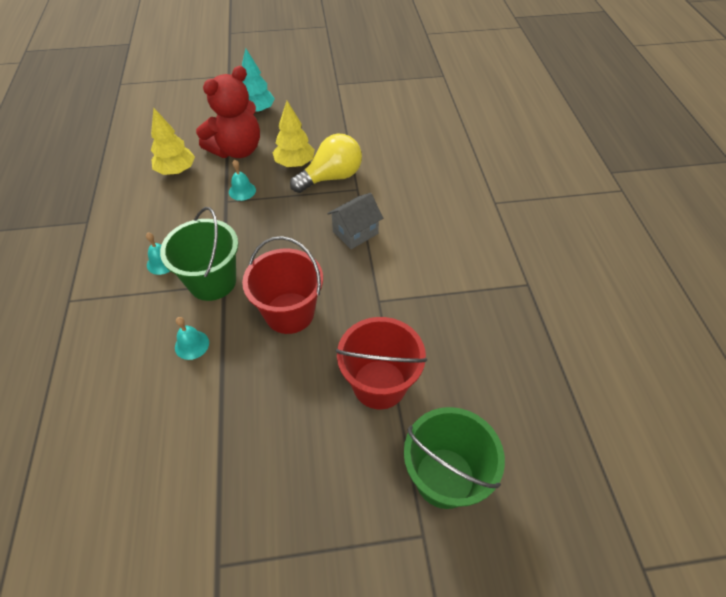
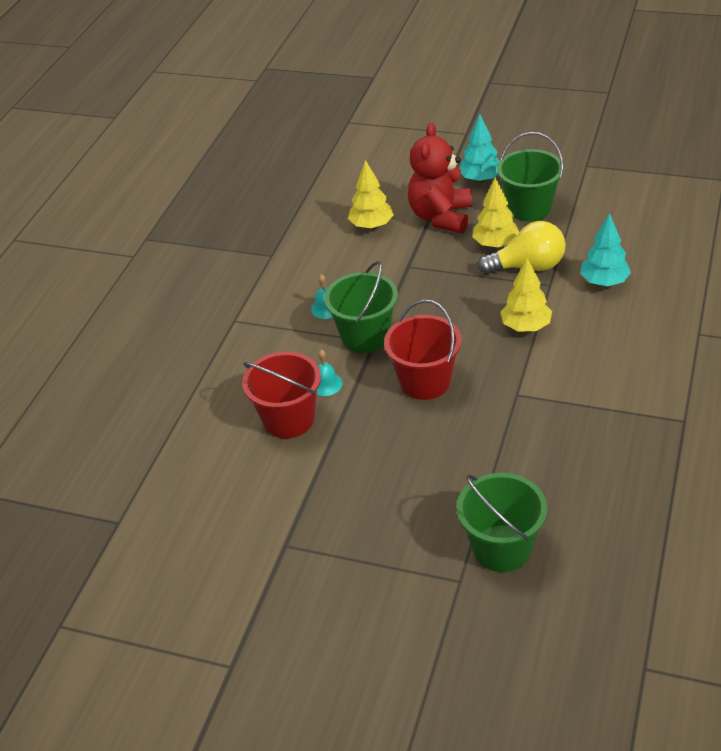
camera: 30 degrees right, 10 degrees down
red teddy bear [196,66,260,158] -> red teddy bear turned 120 degrees clockwise [408,123,472,233]
turquoise bell [229,160,256,201] -> none
grey house [327,193,383,249] -> yellow tree [500,258,552,331]
red bucket [336,317,427,409] -> red bucket moved to [242,352,321,438]
none -> green bucket [497,132,564,221]
none -> turquoise tree [580,213,631,286]

